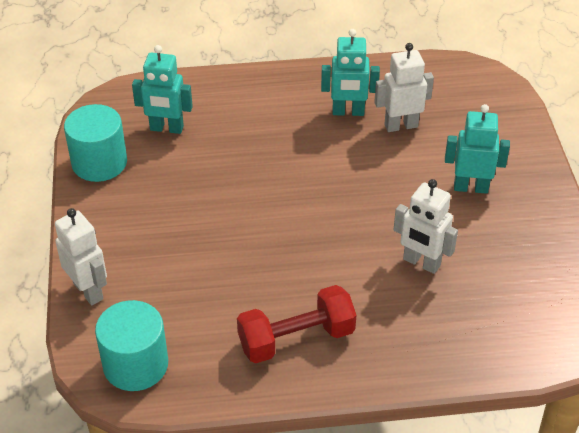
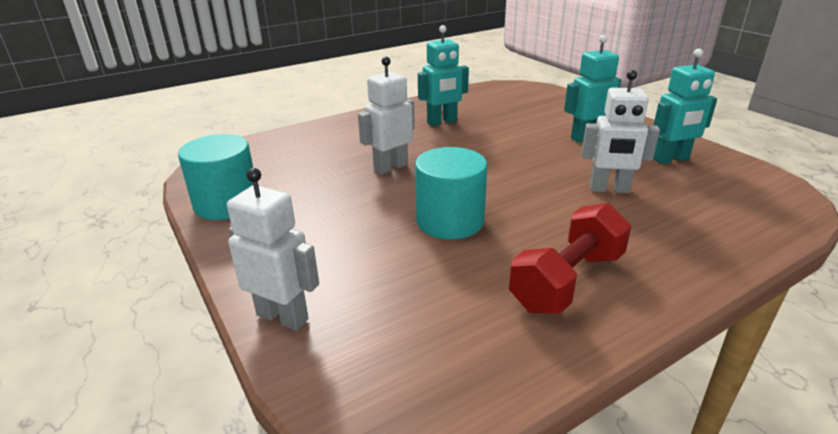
camera: 25 degrees left, 15 degrees down
turquoise cylinder [95,300,168,391] -> turquoise cylinder moved to [415,147,487,239]
turquoise robot [132,45,193,134] -> turquoise robot moved to [653,49,717,164]
white robot [374,43,434,132] -> white robot moved to [358,57,415,175]

